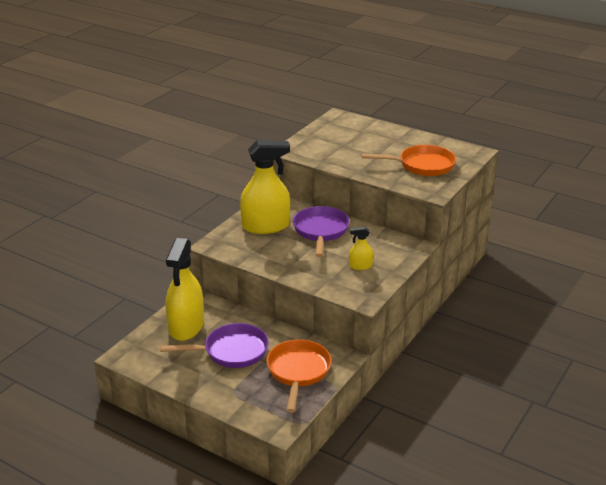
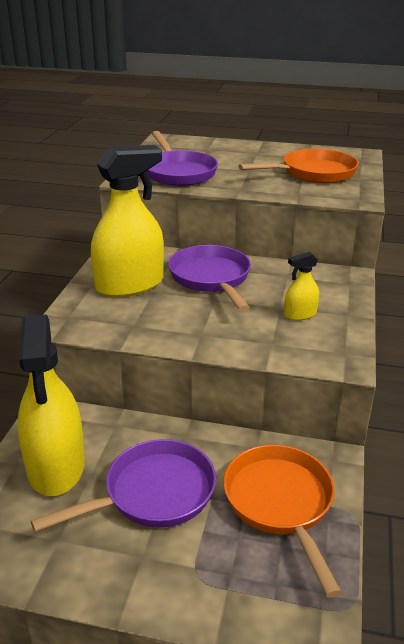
camera: 20 degrees left, 0 degrees up
none -> purple pan [146,131,218,186]

